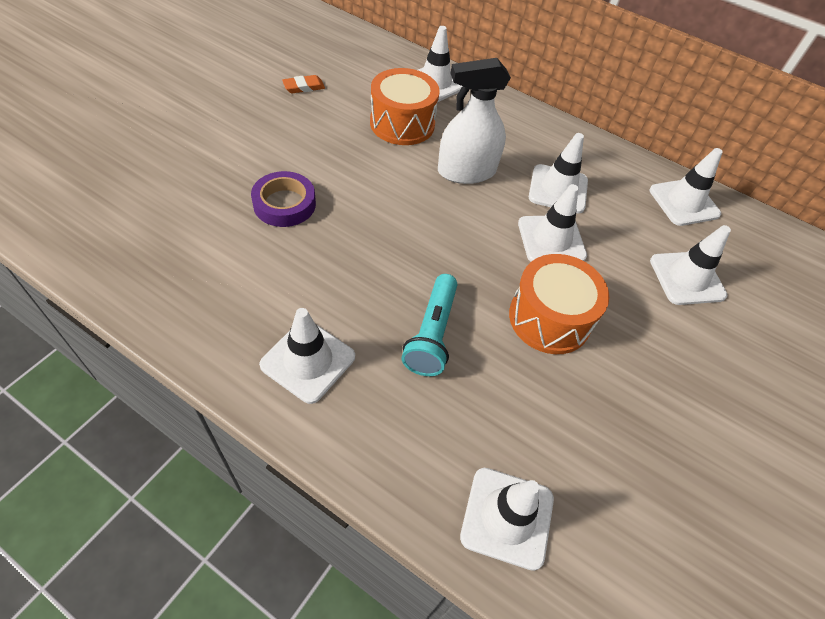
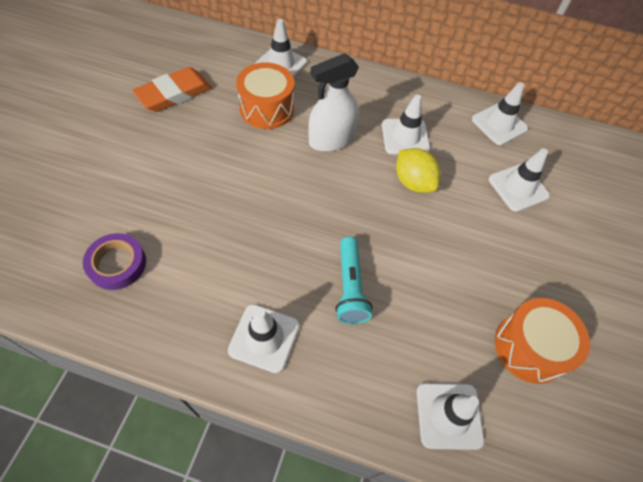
camera: 15 degrees left, 5 degrees up
purple tape [251,171,316,227] -> purple tape moved to [83,233,146,290]
orange eraser [282,75,325,93] -> orange eraser [132,67,212,112], size x2.08
orange drum [509,254,609,354] -> orange drum moved to [495,298,590,384]
white traffic cone [518,184,587,262] -> yellow lemon [396,148,440,193]

